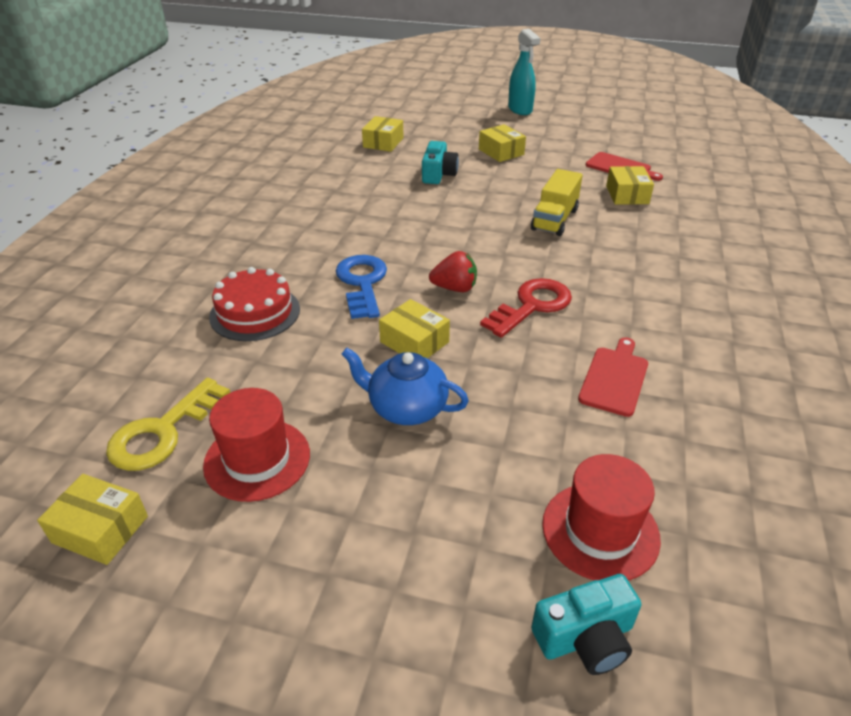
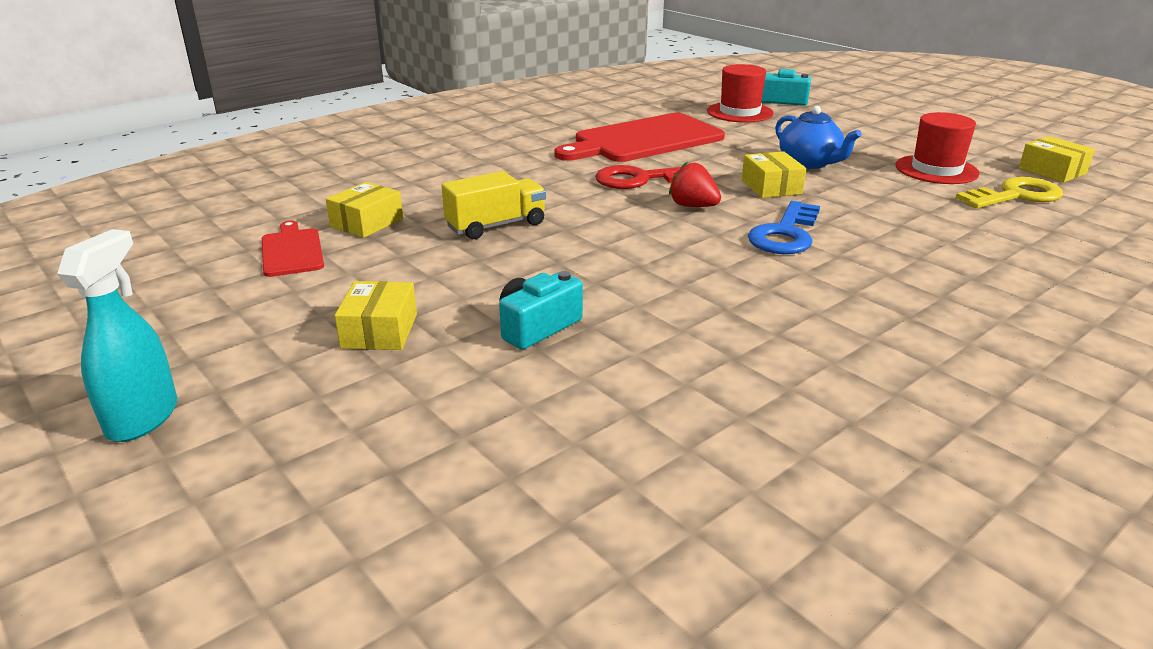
camera: 145 degrees left, 10 degrees down
red cake [209,267,300,341] -> none
yellow box [362,116,404,152] -> none
red cutting board [578,337,648,417] -> red cutting board [554,113,725,162], size x1.99

